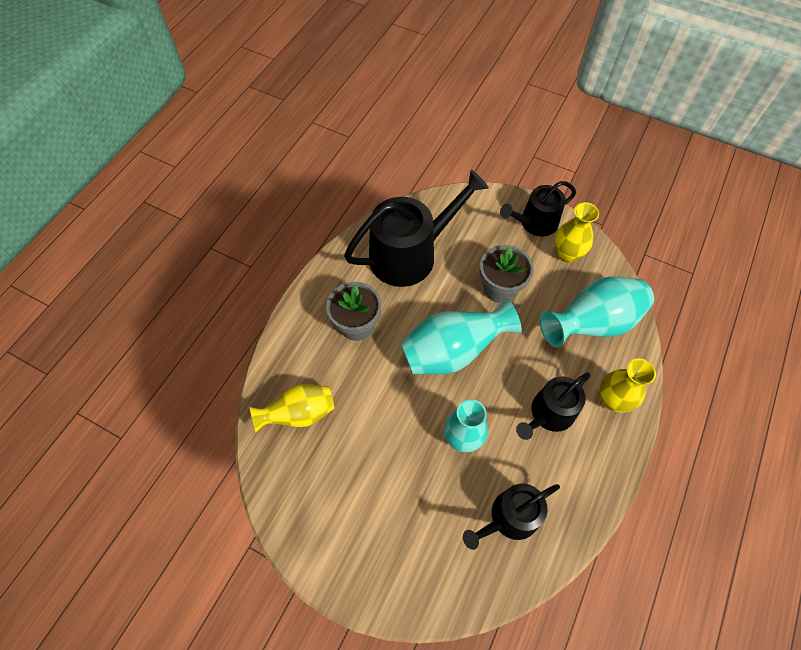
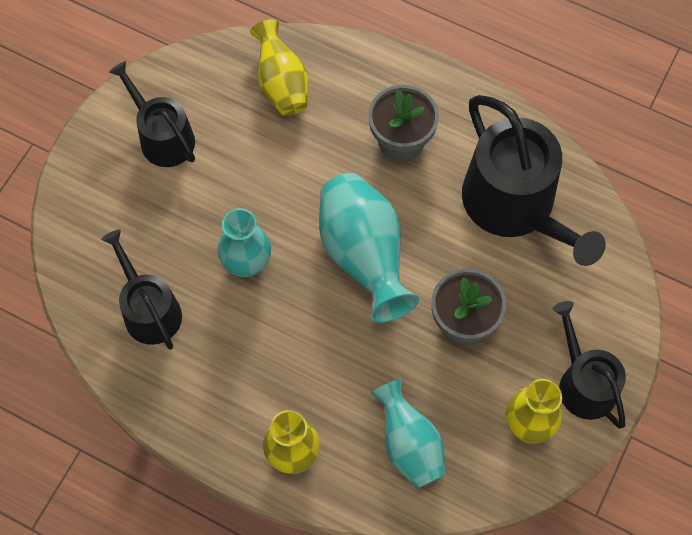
camera: 90 degrees right, 5 degrees up
black watering can [516,372,590,440] -> black watering can moved to [109,61,195,167]
turquoise vase [540,276,654,348] -> turquoise vase [371,378,446,489], size x0.66

